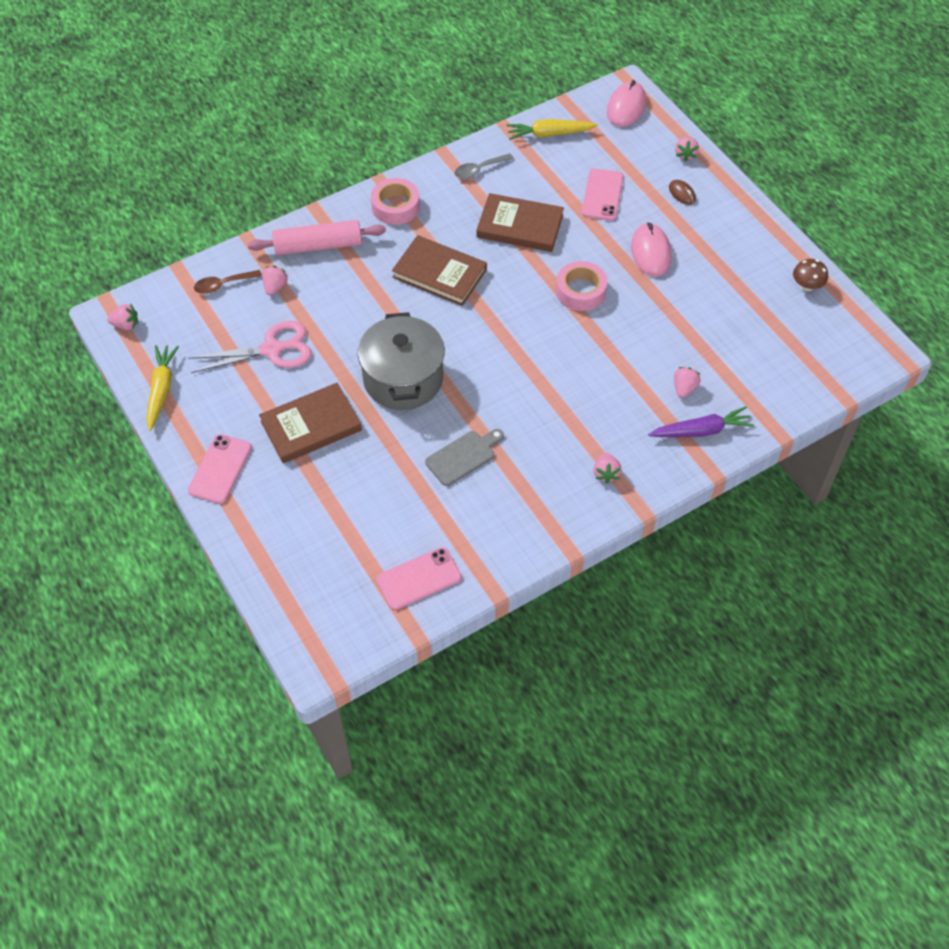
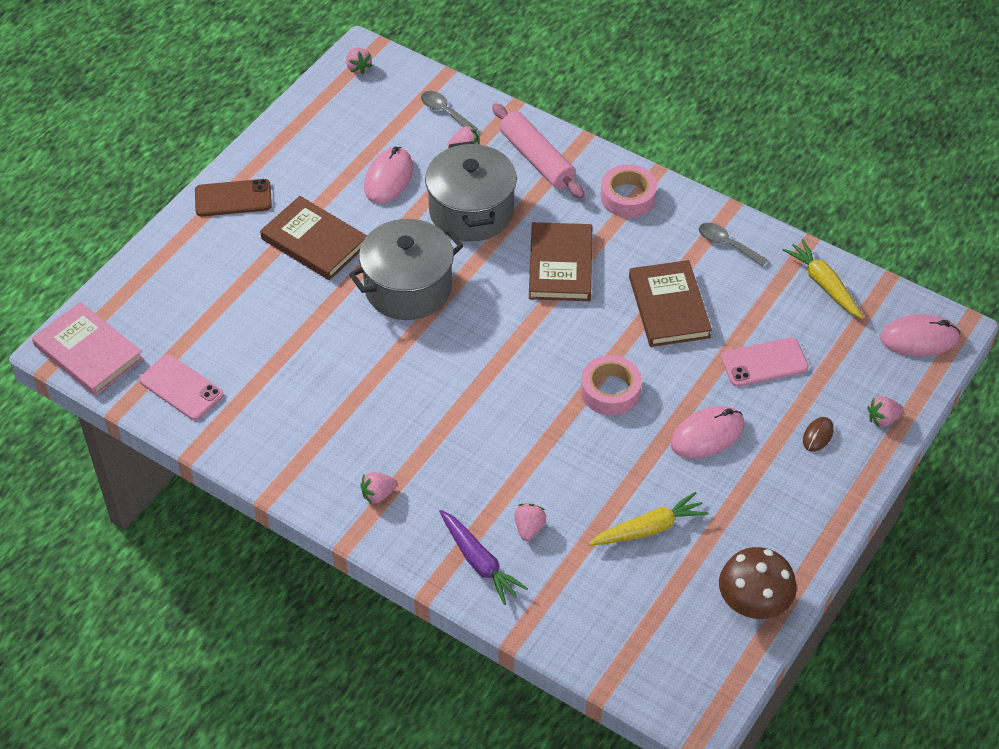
camera: 65 degrees right, 5 degrees down
yellow carrot [146,345,179,431] -> yellow carrot moved to [589,492,709,546]
pink scissors [188,321,312,373] -> pink mouse [364,147,413,204]
pink phone [188,434,252,504] -> brown phone [195,179,272,216]
brown spoon [194,270,262,294] -> grey spoon [421,91,478,131]
grey cutting board [425,429,504,486] -> none
pink strawberry [674,367,700,398] -> pink strawberry turned 75 degrees counterclockwise [514,504,546,541]
brown mushroom [793,259,828,291] -> brown mushroom [719,547,797,619], size x1.69
none -> pink book [32,302,144,396]
none -> grey pot [425,141,517,242]

